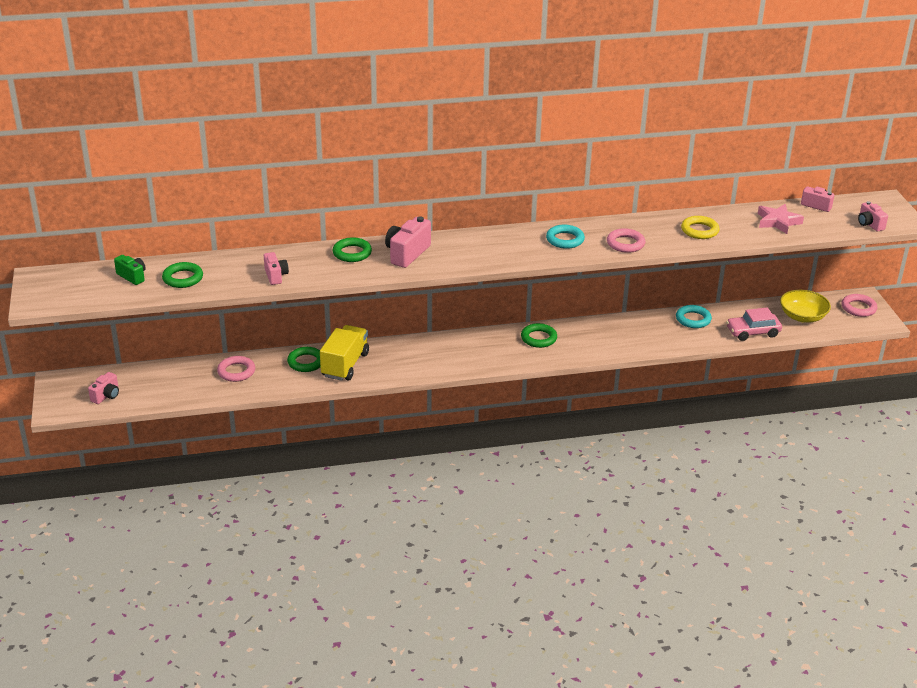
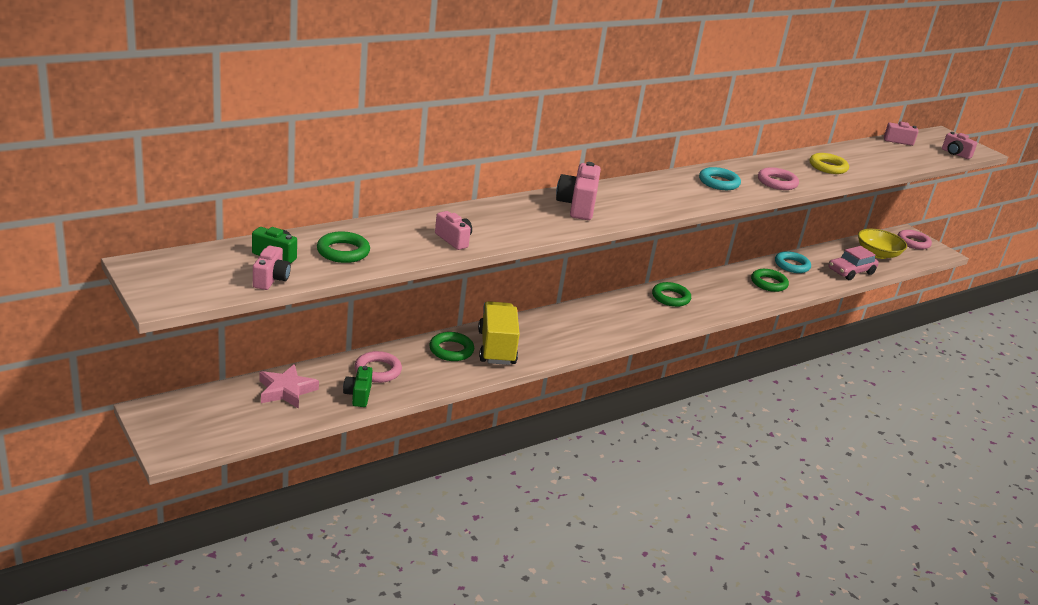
camera: 25 degrees left, 5 degrees down
pink camera [88,372,119,404] -> pink camera moved to [253,246,291,290]
green ring [332,237,372,262] -> green ring moved to [751,269,789,292]
pink star [758,204,804,234] -> pink star moved to [259,364,319,409]
none -> green camera [343,366,373,407]

